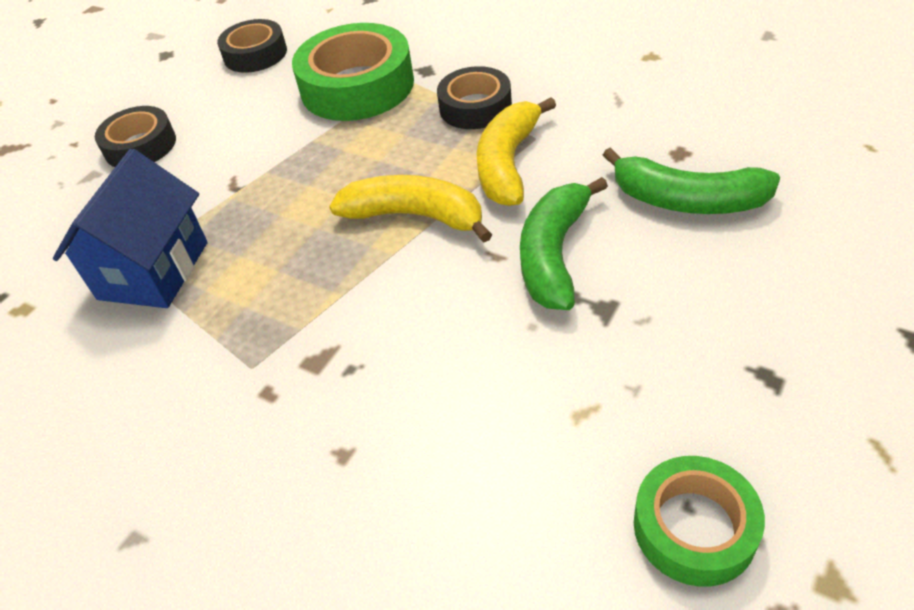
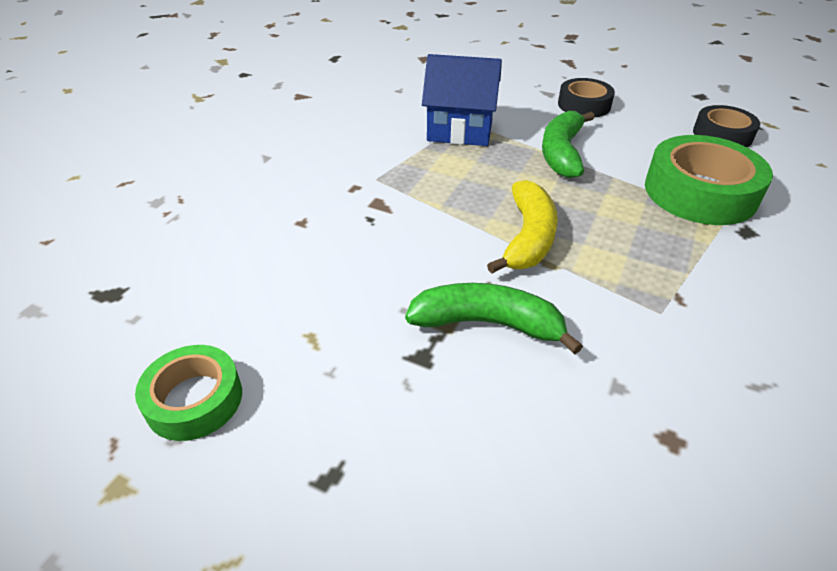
camera: 80 degrees right, 5 degrees down
black tape [437,66,512,129] -> none
yellow banana [476,97,556,206] -> none
green banana [603,147,780,214] -> green banana moved to [542,111,595,178]

